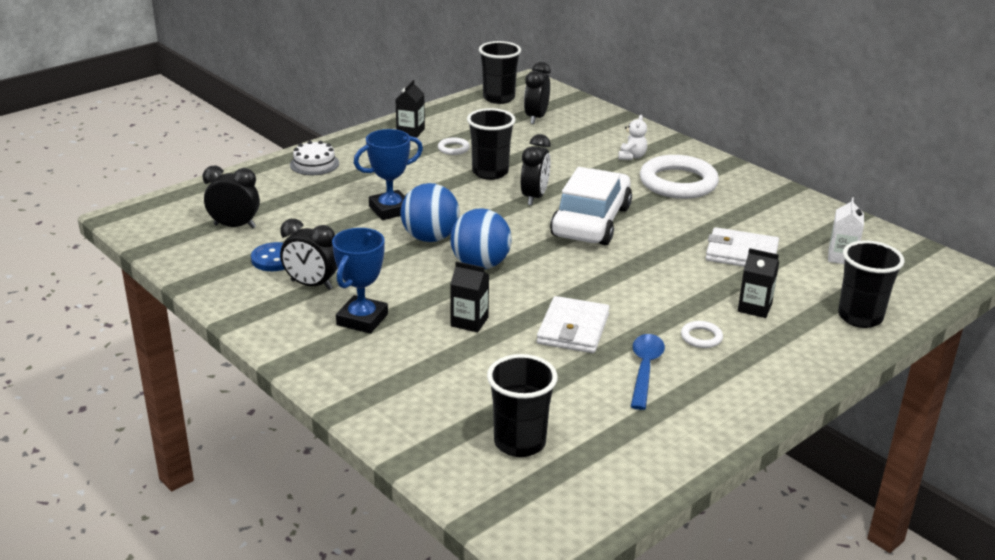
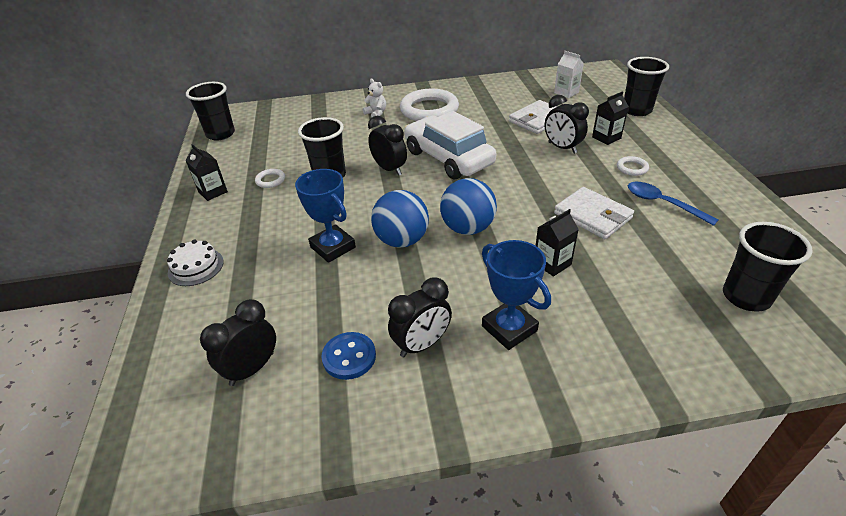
camera: 55 degrees left, 10 degrees up
blue trophy [354,129,423,220] -> blue trophy turned 45 degrees counterclockwise [295,169,356,263]
black clock [524,62,551,124] -> black clock moved to [545,95,589,154]

